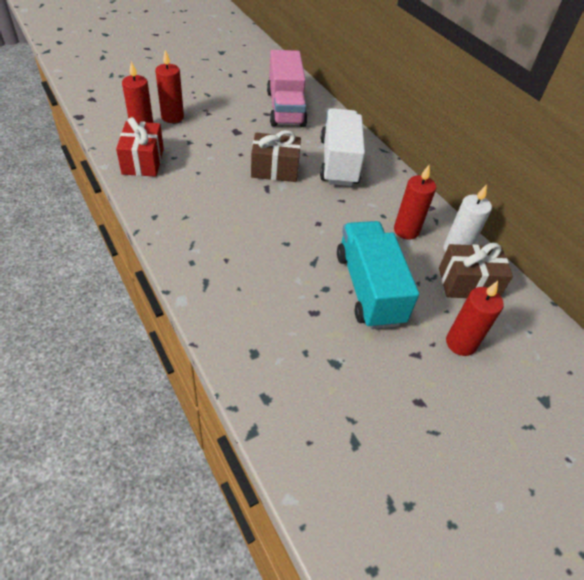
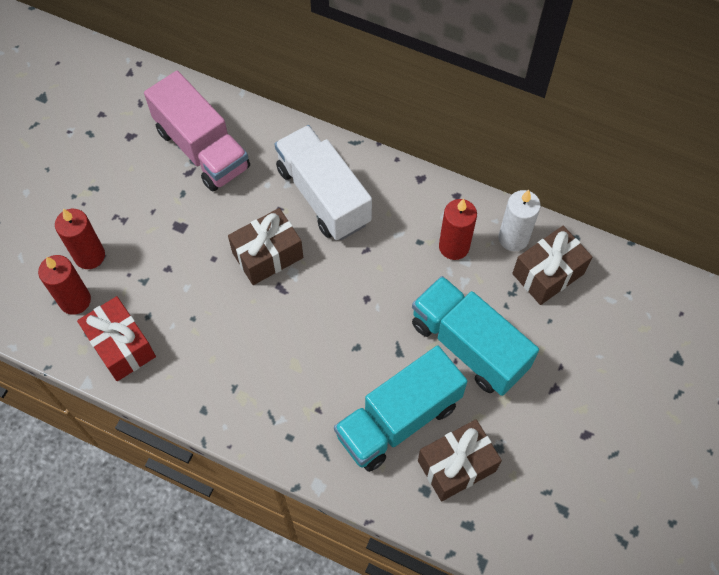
camera: 30 degrees left, 15 degrees up
red candle [446,281,504,356] -> none
none -> turquoise truck [334,346,468,472]
none -> brown gift [418,419,502,501]

